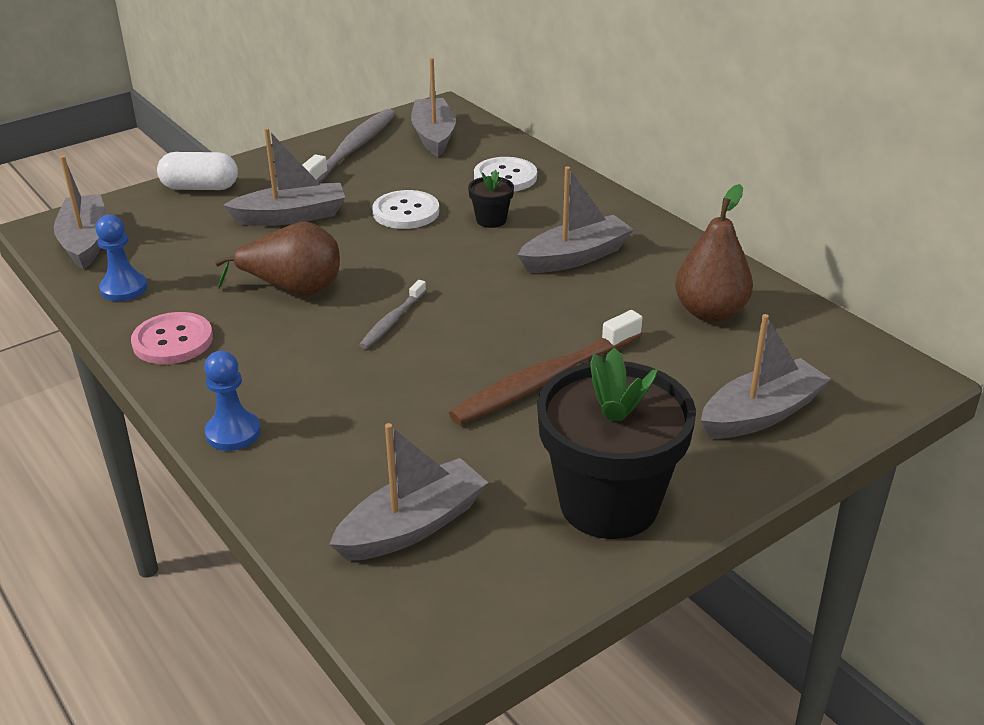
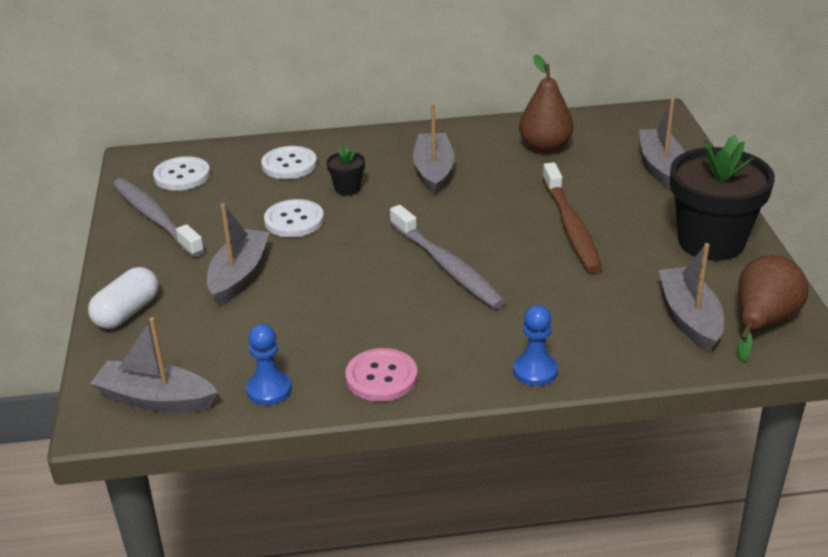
camera: 60 degrees left, 0 degrees up
brown pear [215,222,340,296] -> brown pear moved to [737,255,808,361]
grey toothbrush [359,280,426,349] -> grey toothbrush [390,205,506,309], size x1.92
grey boat [411,58,456,157] -> white button [153,156,210,191]

